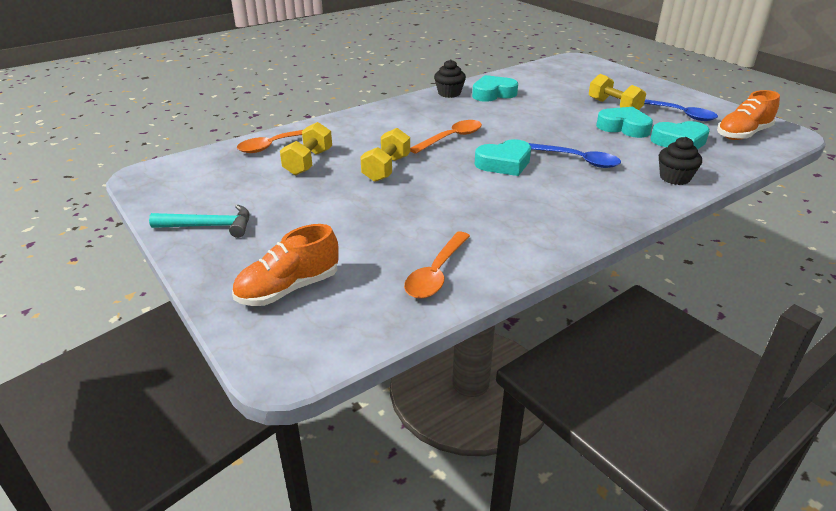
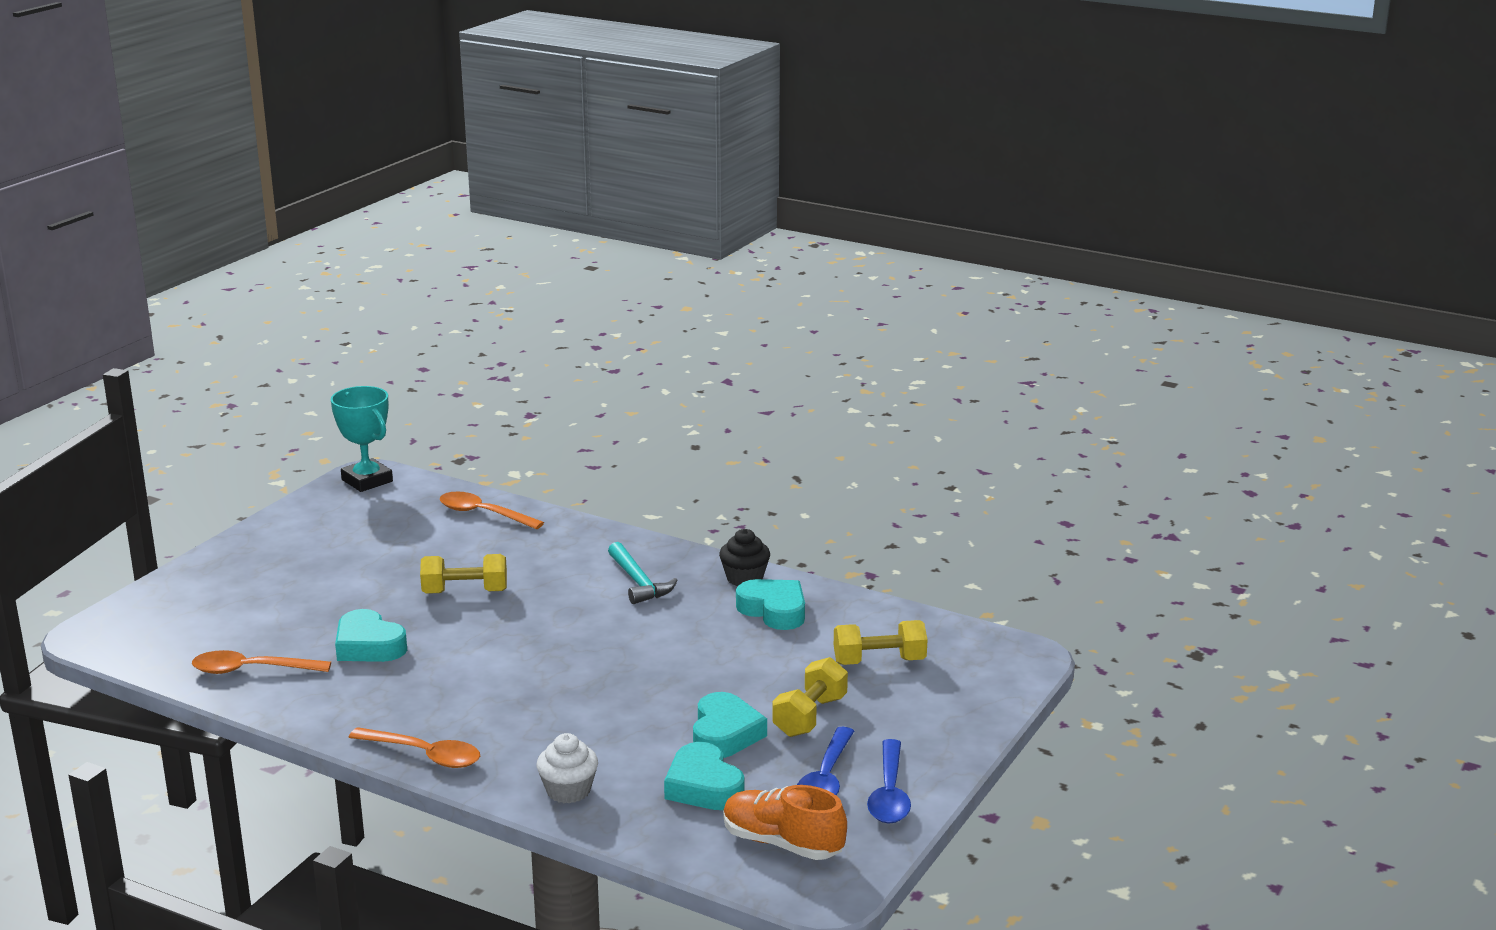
camera: 65 degrees right, 10 degrees down
turquoise hammer [149,205,249,238] -> turquoise hammer moved to [608,542,678,604]
orange shoe [232,224,339,306] -> none
yellow dumbbell [280,122,332,175] -> yellow dumbbell moved to [834,620,927,665]
orange spoon [410,120,482,154] -> orange spoon moved to [349,727,480,768]
turquoise heart [475,139,531,176] -> turquoise heart moved to [335,609,407,662]
blue spoon [529,143,621,168] -> blue spoon moved to [867,739,911,823]
black cupcake [659,137,702,185] -> white cupcake [537,733,598,803]
none -> turquoise trophy [331,386,393,492]

